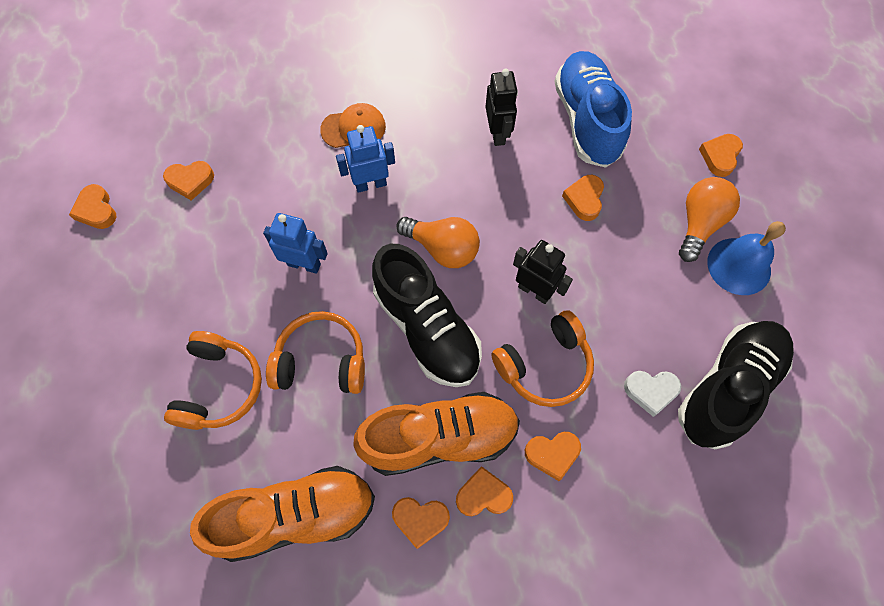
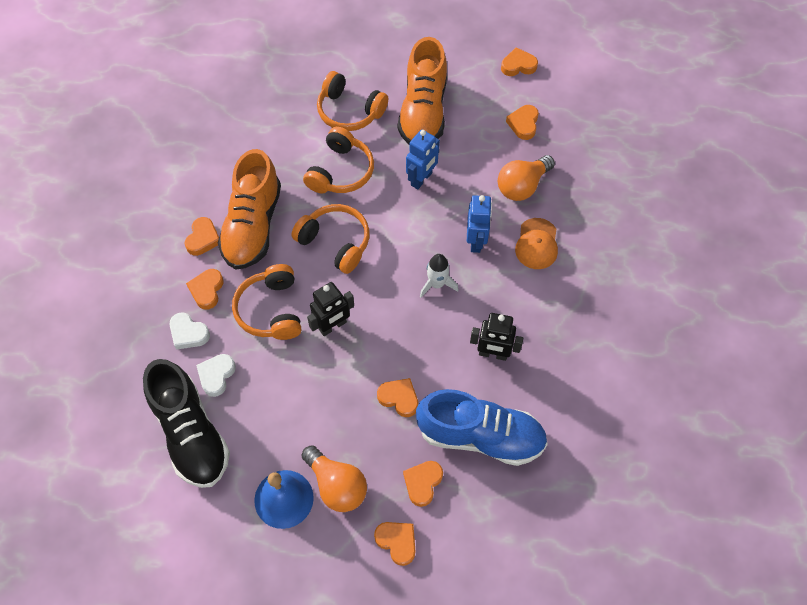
camera: 110 degrees right, 5 degrees down
orange shoe [190,466,375,562] -> orange shoe moved to [398,37,447,145]
black shoe [372,244,482,387] -> orange headphones [292,204,370,274]
orange heart [392,497,450,549] -> orange heart moved to [403,461,443,507]
orange light bulb [397,217,480,268] -> orange light bulb moved to [498,155,555,201]
none -> white heart [170,312,210,350]
none -> white rocket [420,254,459,298]

